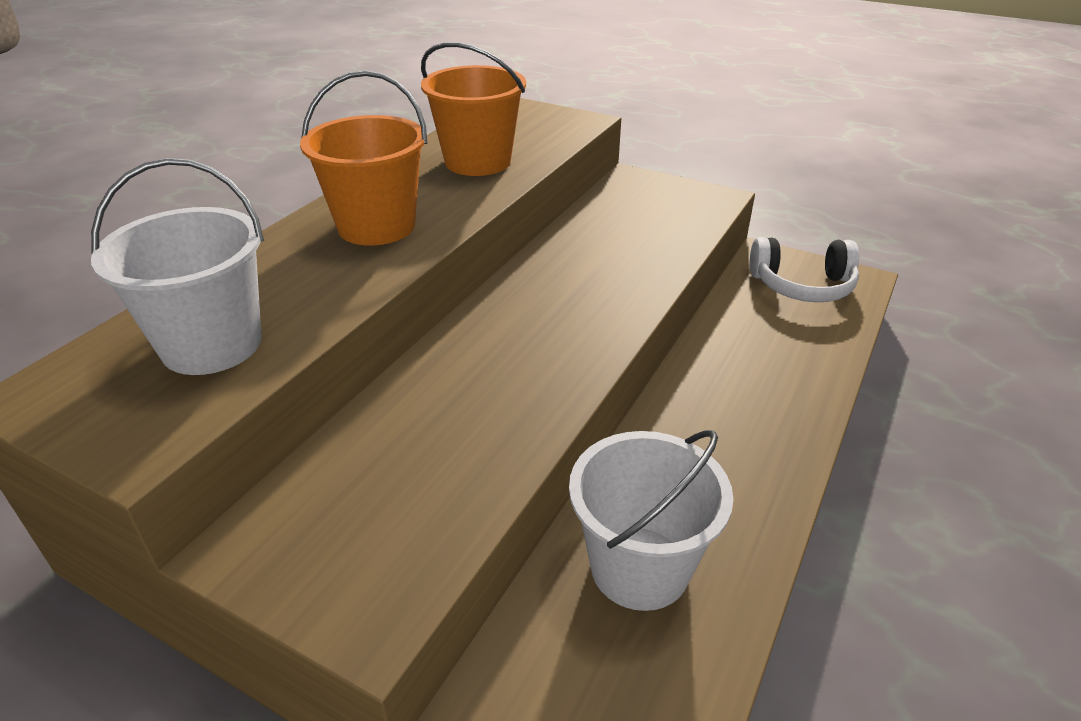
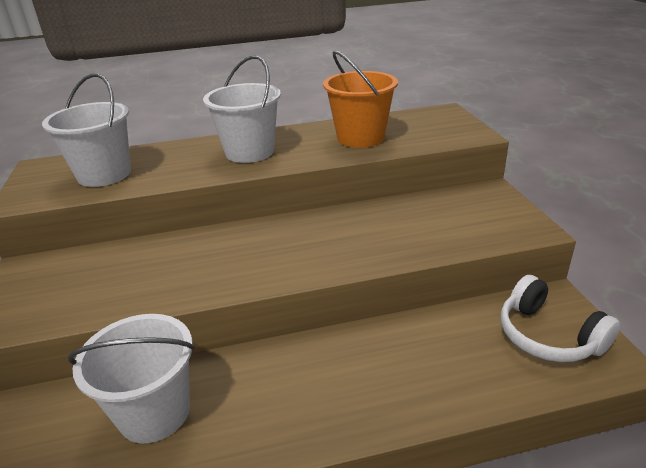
camera: 50 degrees right, 5 degrees down
orange bucket [300,70,427,246] -> white bucket [203,55,281,163]

